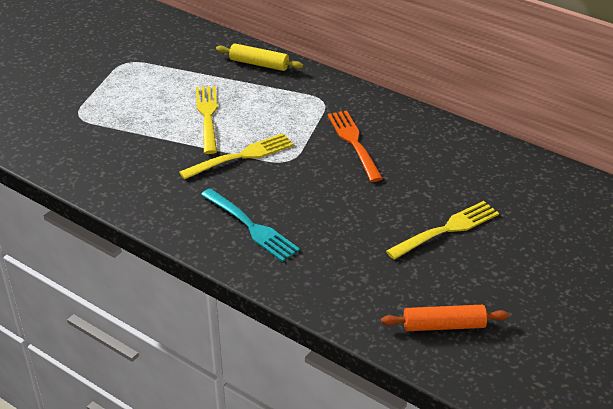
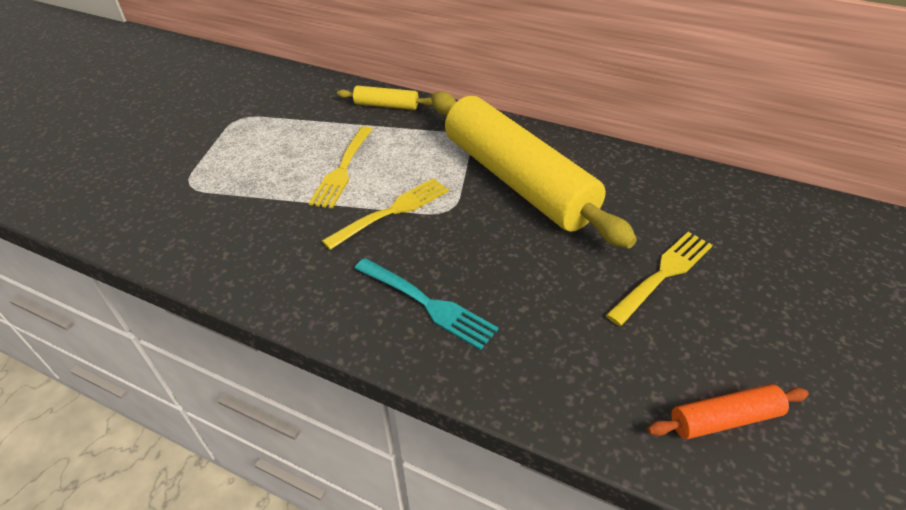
camera: 10 degrees left, 5 degrees up
yellow fork [196,86,218,154] -> yellow fork turned 150 degrees counterclockwise [309,126,373,209]
orange fork [327,110,383,182] -> yellow rolling pin [431,91,637,248]

